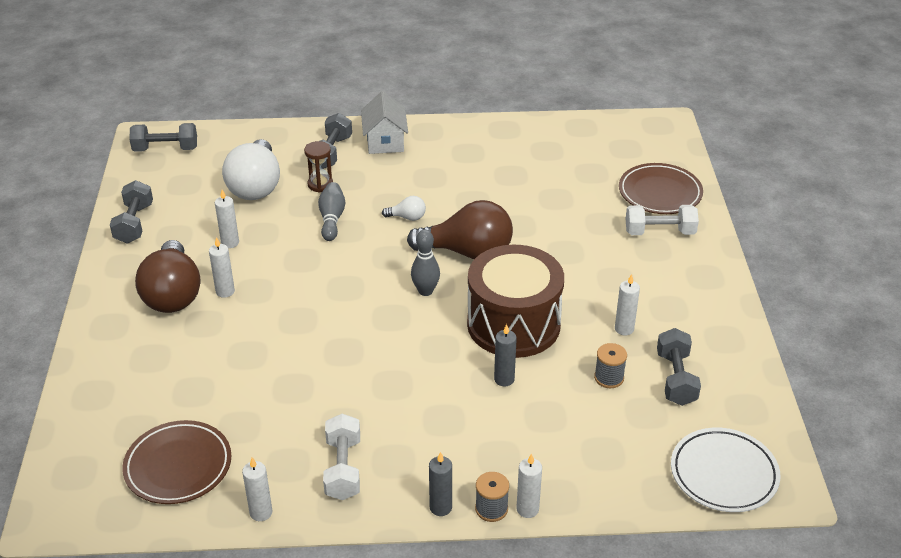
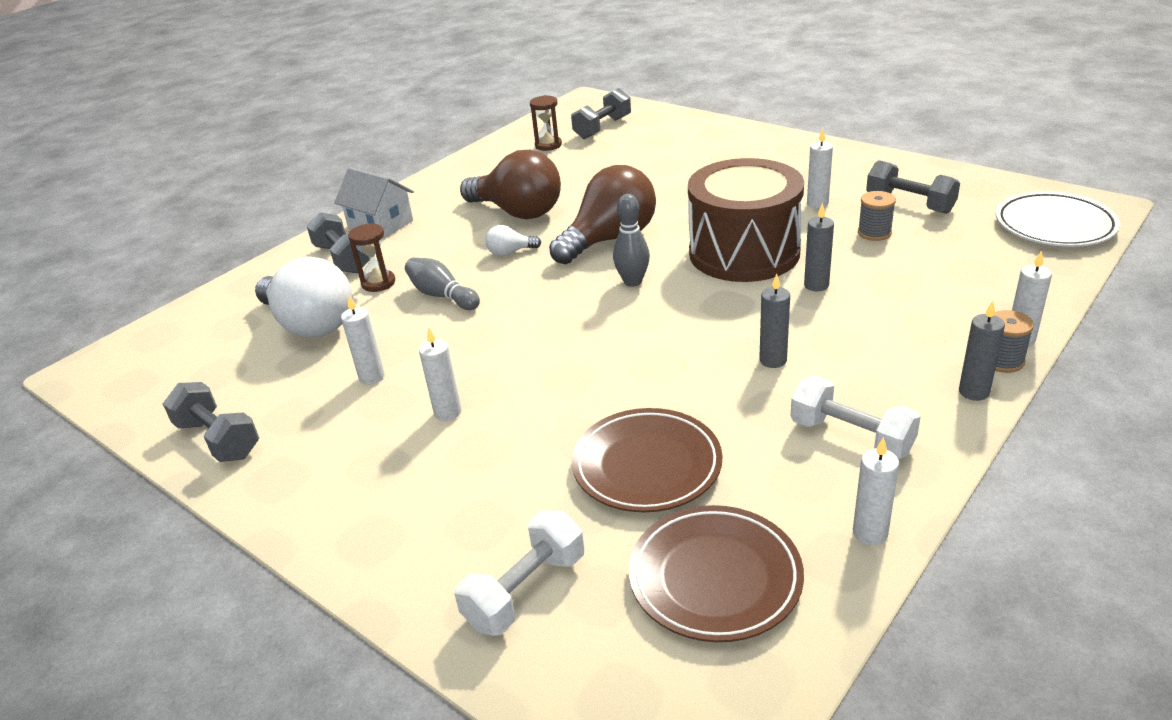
camera: 45 degrees left, 5 degrees down
grey dumbbell [129,123,197,152] -> grey dumbbell moved to [571,88,631,139]
brown light bulb [135,240,200,313] -> brown light bulb moved to [460,150,561,219]
white light bulb [382,196,426,221] -> white light bulb turned 150 degrees counterclockwise [486,225,541,256]
brown plate [619,163,703,214] -> brown plate moved to [572,408,722,512]
white dumbbell [626,205,699,235] -> white dumbbell moved to [454,510,584,636]
none -> brown hourglass [530,95,562,151]
none -> grey candle [759,274,790,368]

